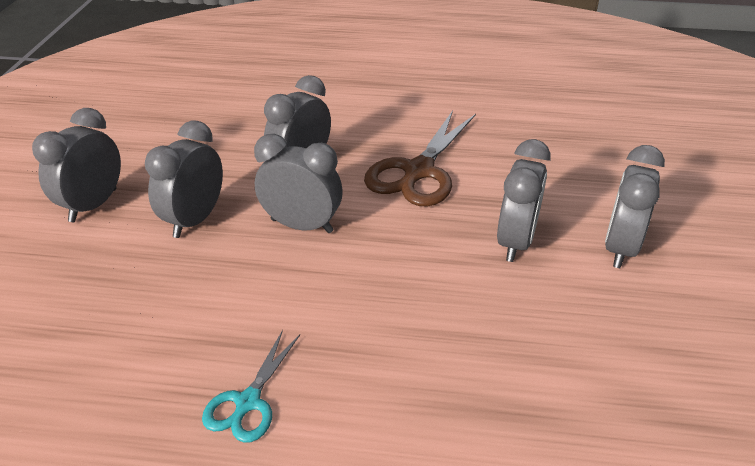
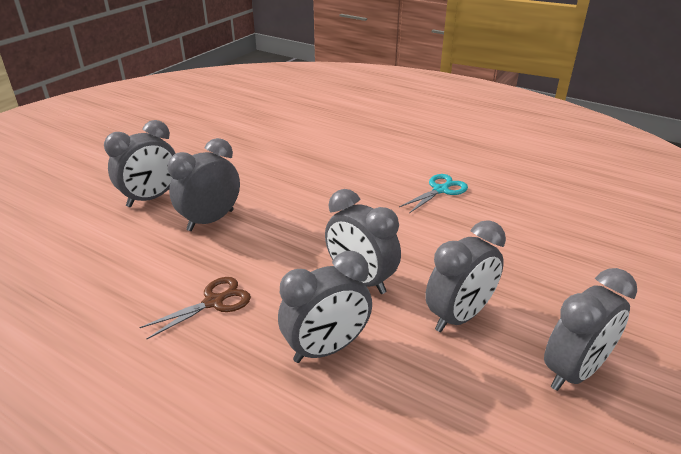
camera: 155 degrees left, 5 degrees down
brown scissors [364,111,476,206] -> brown scissors [139,277,251,339], size x0.56

